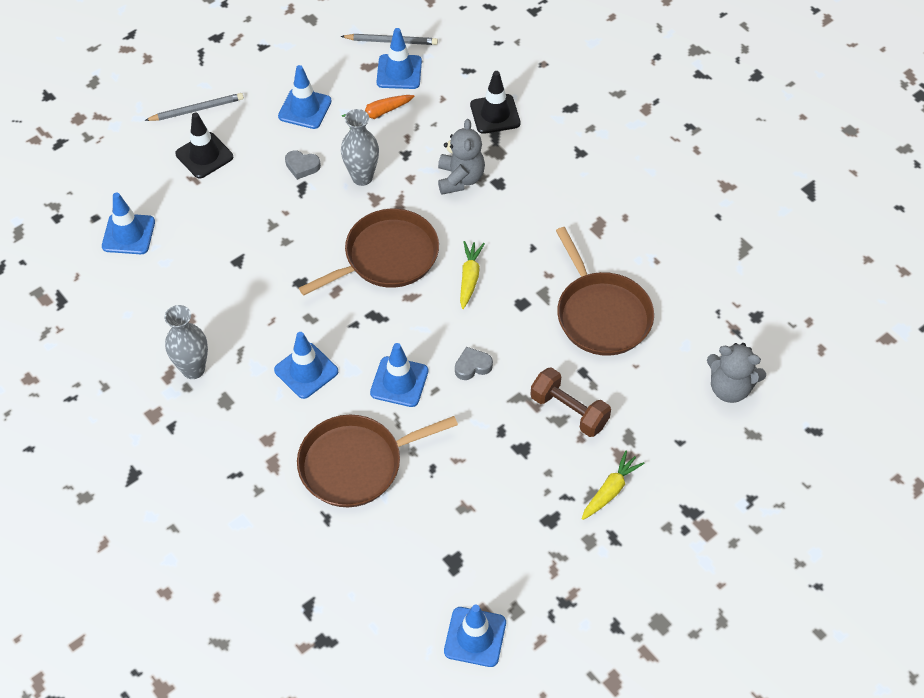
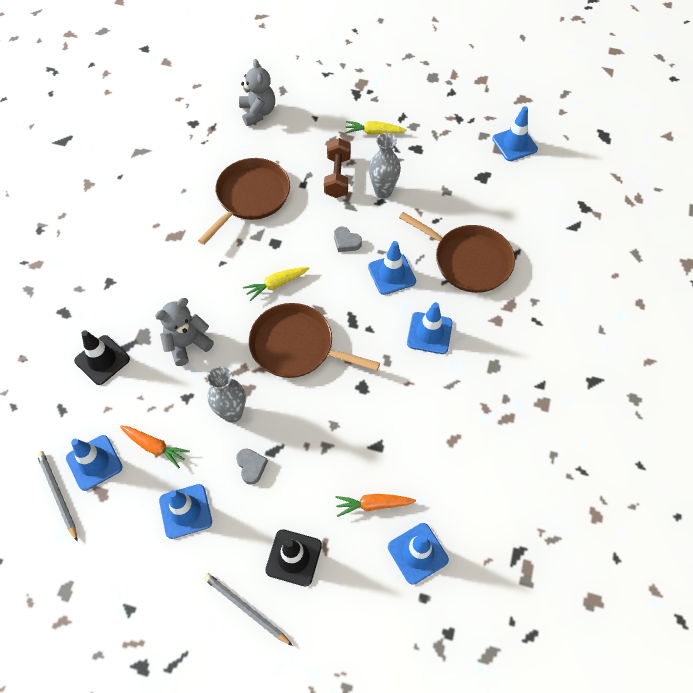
camera: 125 degrees left, 5 degrees up
grey vase [164,305,208,379] -> grey vase moved to [369,133,401,199]
none -> orange carrot [335,494,416,517]

